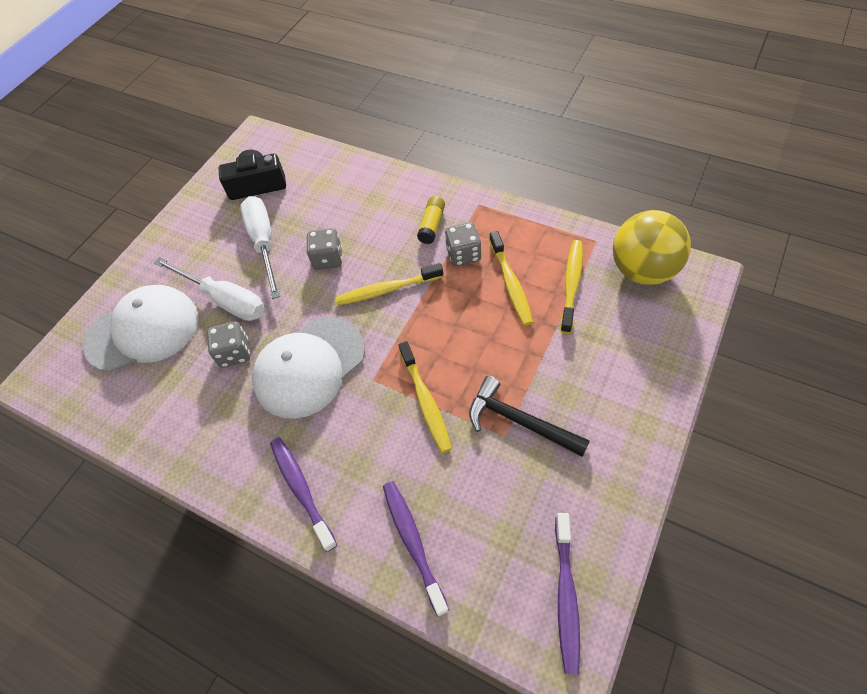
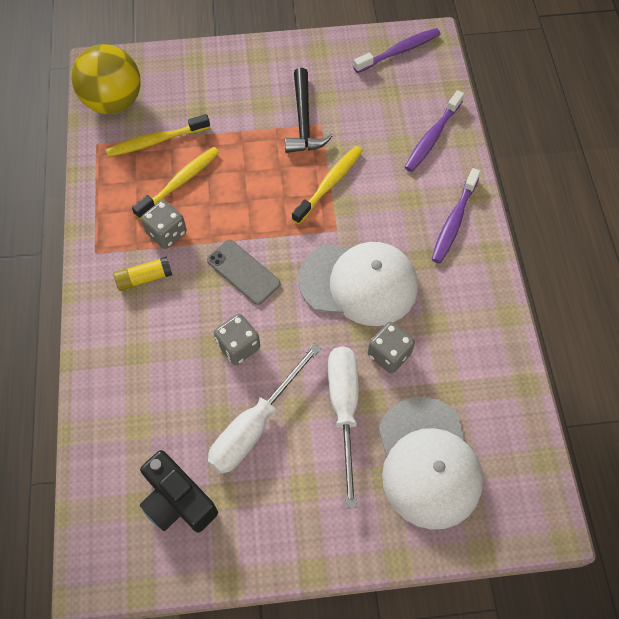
camera: 130 degrees left, 5 degrees up
white cap [83,285,199,372] -> white cap turned 135 degrees counterclockwise [378,397,483,530]
yellow toothbrush [335,263,443,305] -> grey phone [207,240,280,305]

